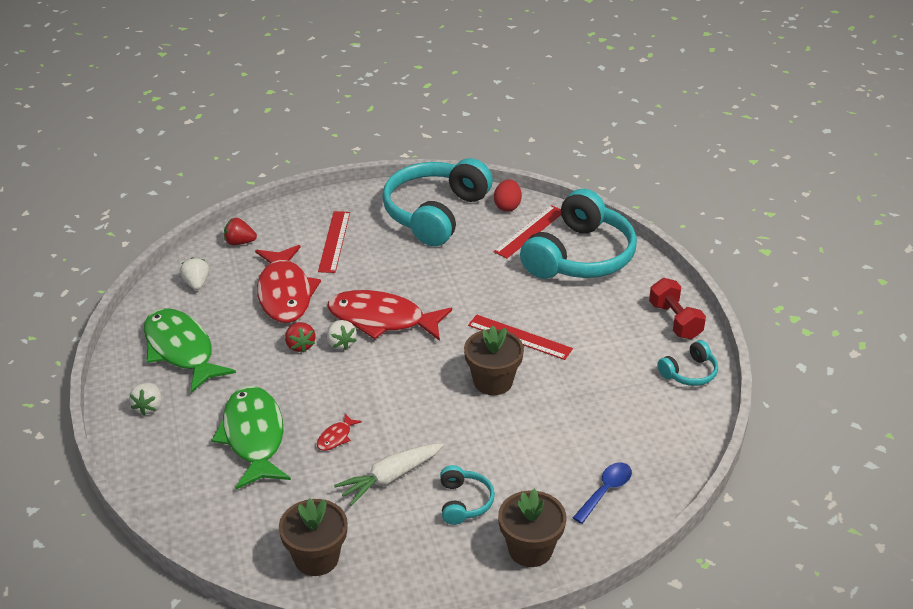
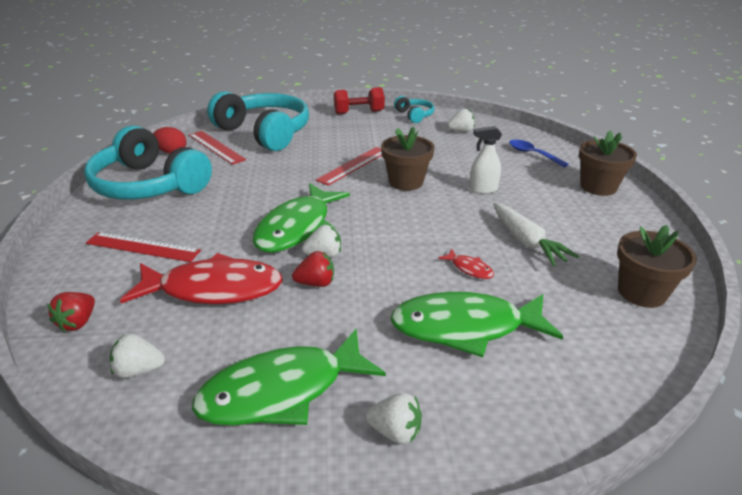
camera: 80 degrees left, 5 degrees down
red fish [327,290,452,341] -> green fish [252,183,350,253]
turquoise headphones [440,465,495,525] -> none
none -> white strawberry [447,109,475,132]
none -> white spray bottle [469,126,502,194]

